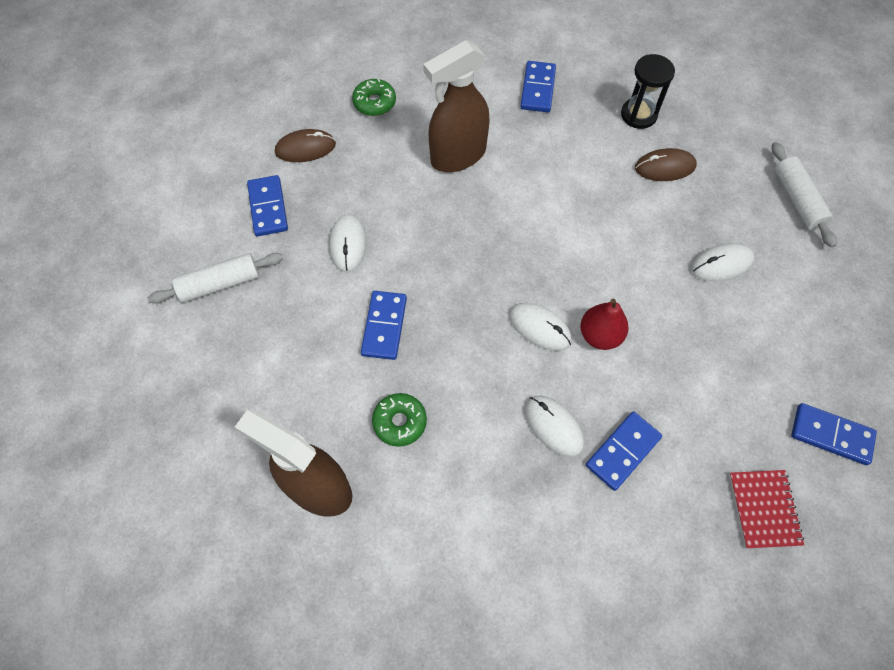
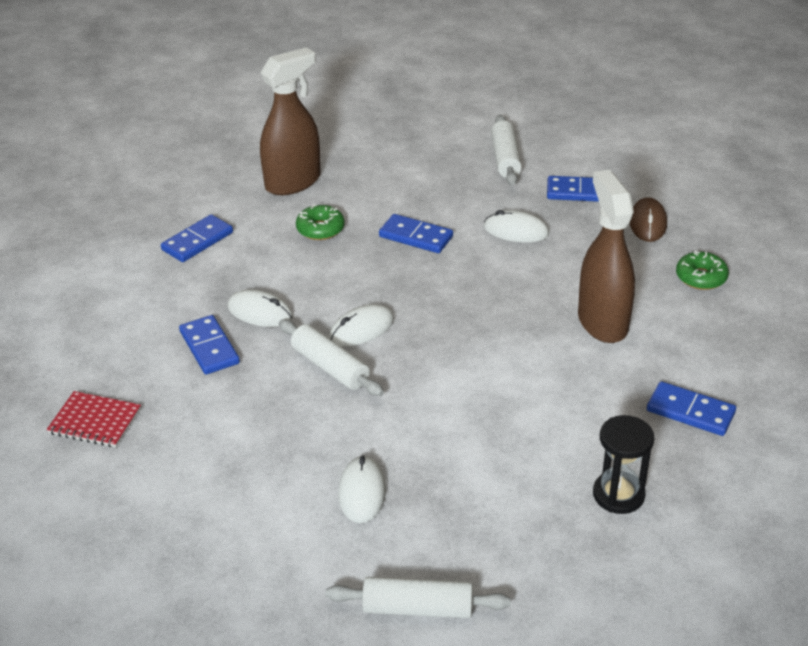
camera: 110 degrees right, 25 degrees down
white mouse [525,396,584,457] -> white mouse turned 45 degrees clockwise [228,289,293,327]
red pear [580,299,629,350] -> white rolling pin [279,319,384,396]
brown mouse [635,148,697,181] -> none
blue domino [791,403,877,465] -> blue domino moved to [161,214,233,262]

